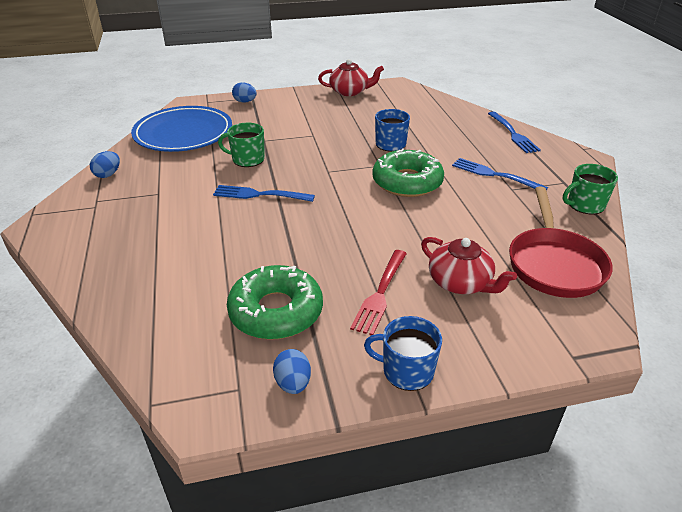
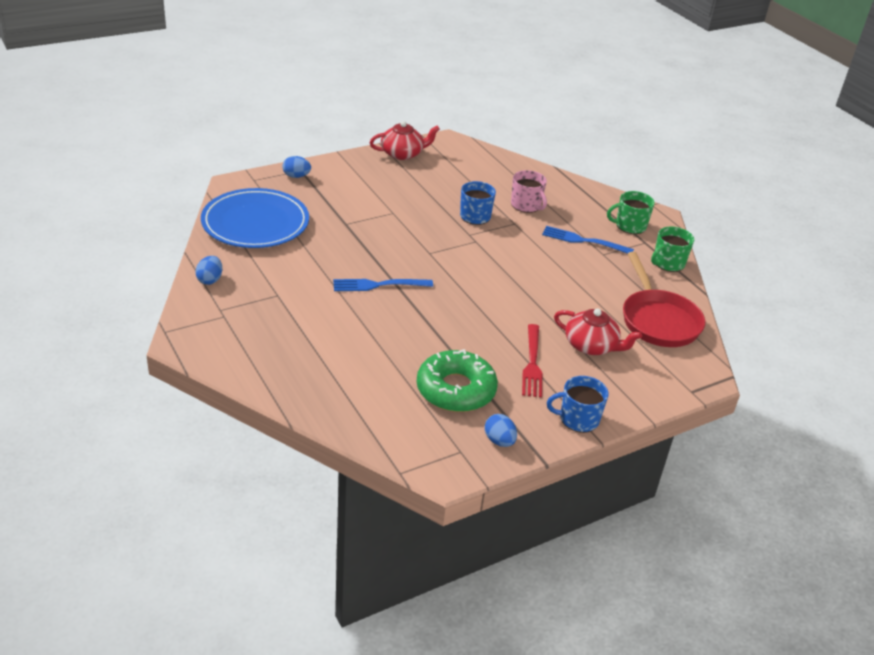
camera: 20 degrees left, 0 degrees up
green mug [218,123,265,167] -> green mug moved to [607,191,655,234]
green donut [372,148,444,197] -> none
blue fork [488,112,541,153] -> none
none -> pink mug [511,170,547,213]

